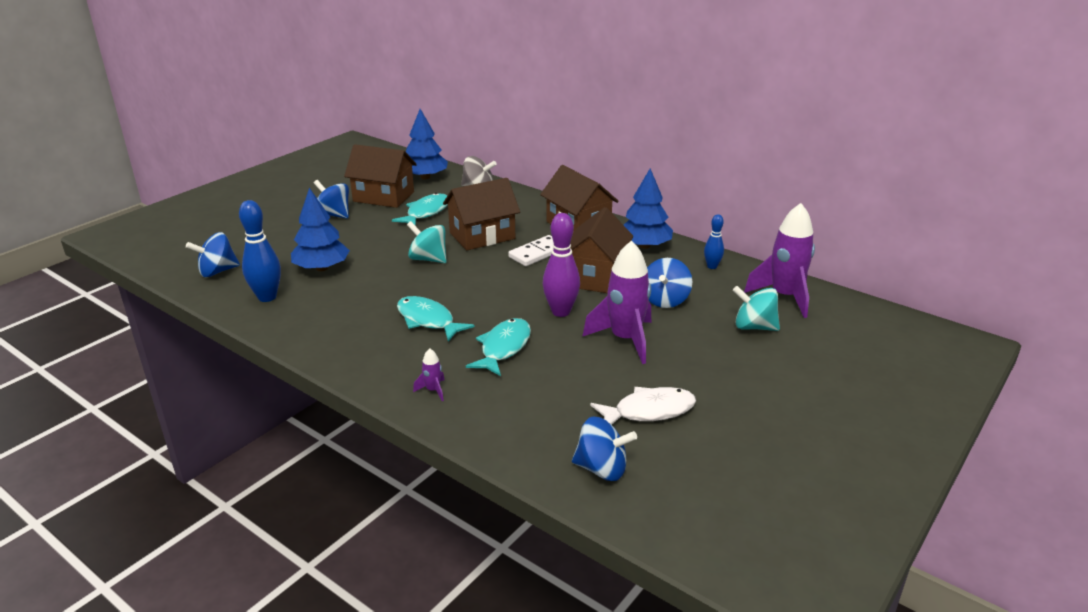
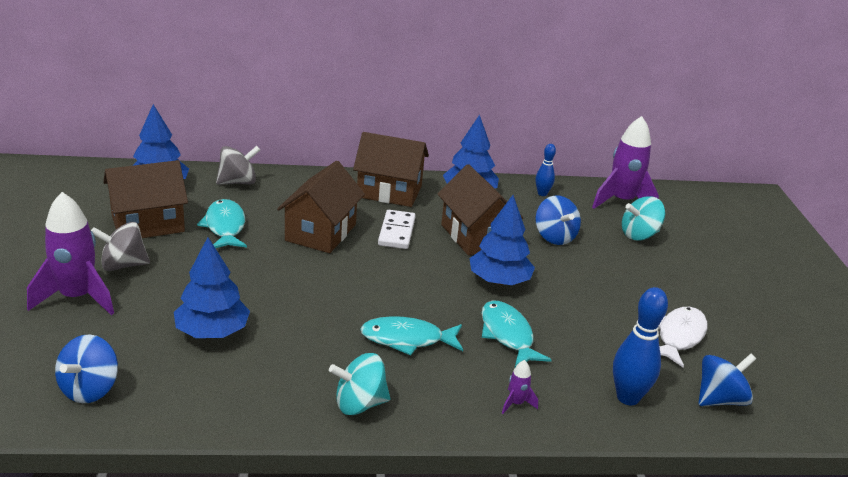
camera: 45 degrees left, 0 degrees up
blue bowling pin [239,200,281,302] -> blue bowling pin moved to [613,287,668,405]
blue spinning top [314,180,349,219] -> grey spinning top [91,222,150,271]
turquoise spinning top [407,221,447,263] -> turquoise spinning top moved to [329,353,390,415]
purple bowling pin [543,213,580,317] -> blue tree [469,195,535,285]
purple rocket [582,240,651,364] -> purple rocket moved to [27,192,114,315]

